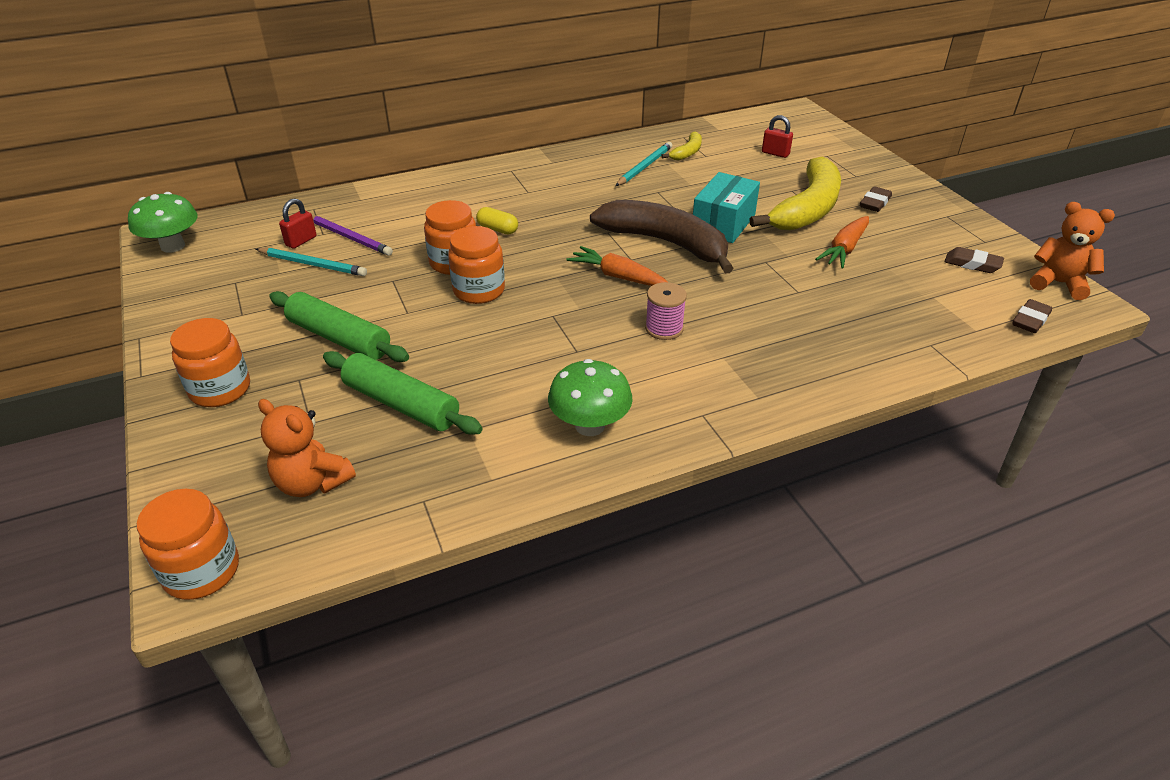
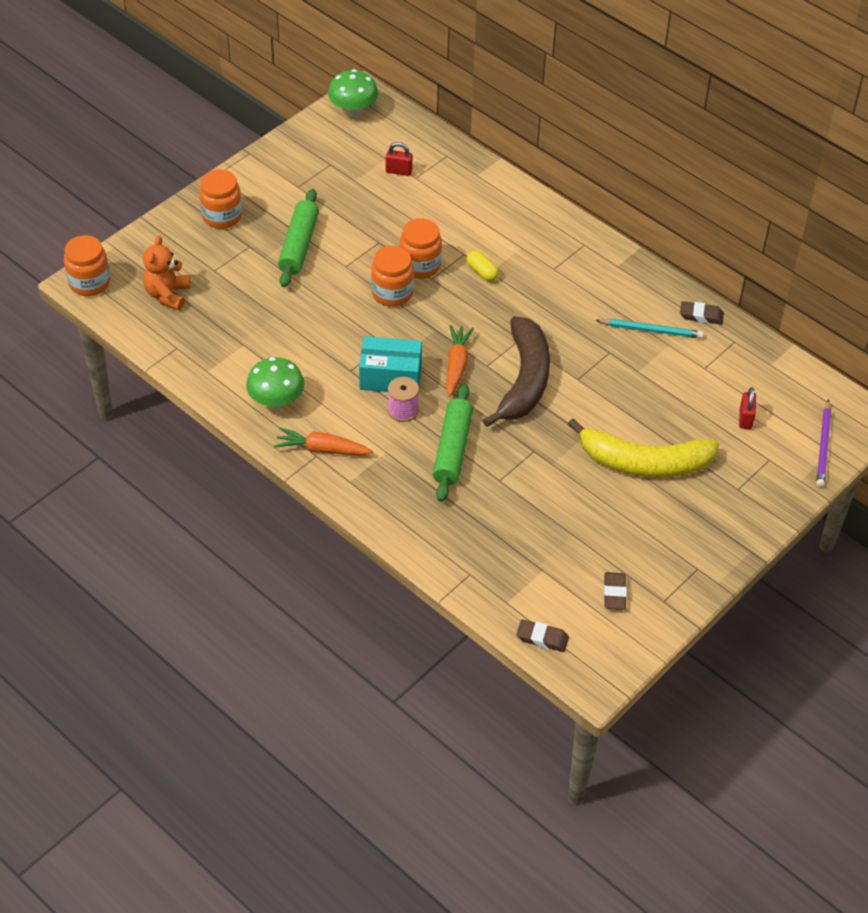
camera: 65 degrees right, 10 degrees up
turquoise pencil [256,248,367,276] -> none
purple pencil [312,215,393,256] -> purple pencil moved to [816,399,831,488]
green rolling pin [323,351,483,435] -> green rolling pin moved to [433,384,473,502]
yellow capsule [476,207,518,234] -> yellow capsule turned 45 degrees counterclockwise [467,250,499,281]
yellow banana [661,131,702,160] -> none
turquoise box [693,172,760,243] -> turquoise box moved to [359,336,422,392]
orange carrot [815,216,869,269] -> orange carrot moved to [274,427,373,455]
brown eraser [860,186,892,212] -> brown eraser moved to [680,301,724,325]
orange teddy bear [1030,202,1115,300] -> none

